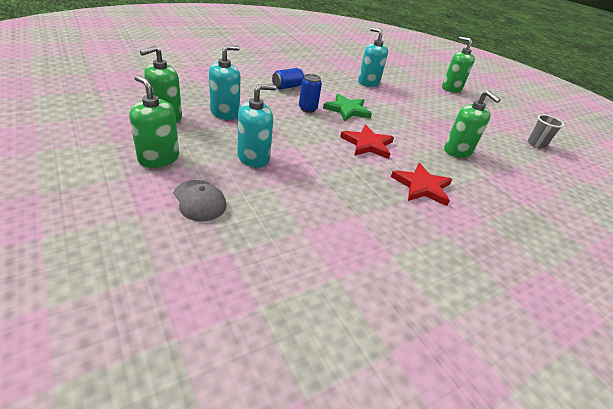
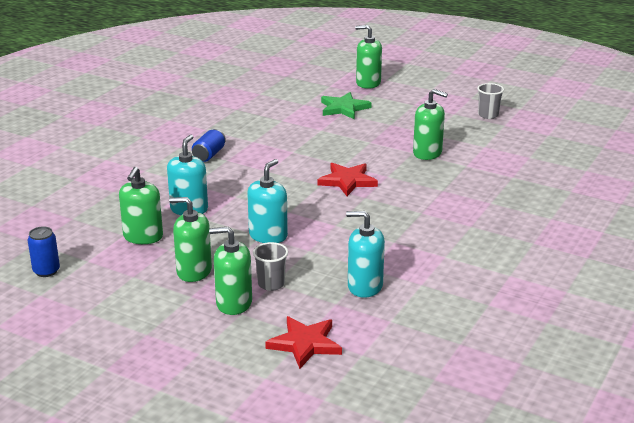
camera: 25 degrees left, 10 degrees down
grey cap [173,180,227,221] -> grey cup [253,242,288,291]
blue can [299,74,322,113] -> blue can moved to [28,227,60,277]
green star [323,94,372,121] -> green star moved to [321,92,372,119]
turquoise soap dispenser [358,27,388,87] -> turquoise soap dispenser moved to [346,211,385,298]
red star [391,163,452,206] -> red star moved to [265,316,342,369]
none -> green soap dispenser [209,227,252,315]

